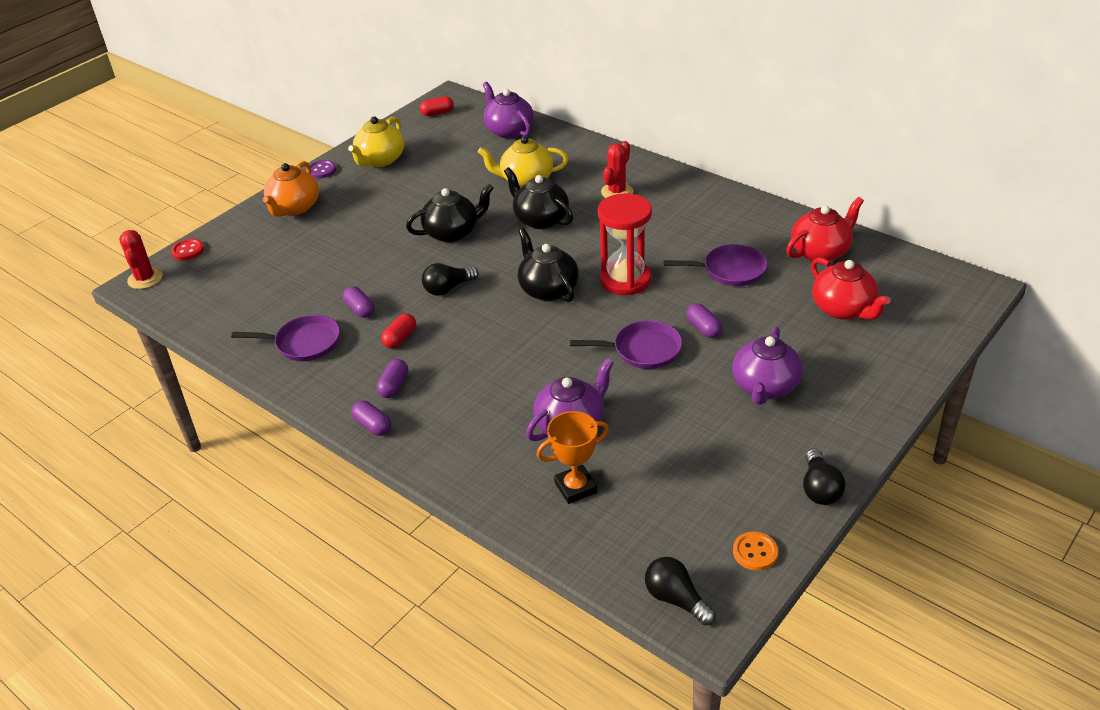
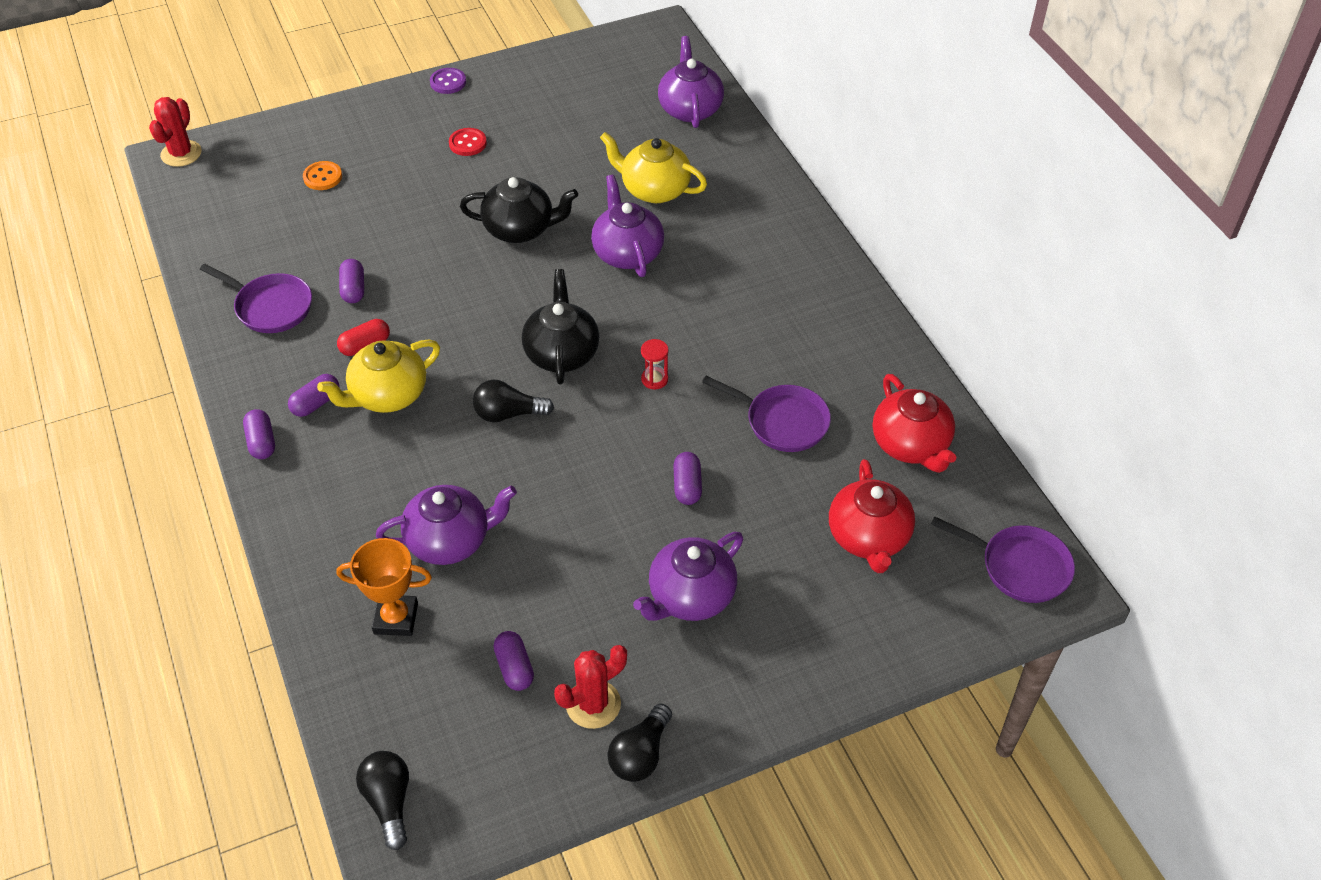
camera: 25 degrees right, 10 degrees up
red button [171,239,204,260] -> red button moved to [449,128,487,156]
orange teapot [263,161,319,217] -> none
yellow teapot [348,116,404,167] -> yellow teapot moved to [317,340,440,413]
red capsule [420,96,454,116] -> none
black light bulb [422,263,479,296] -> black light bulb moved to [473,380,554,422]
black teapot [504,167,573,229] -> purple teapot [591,175,664,277]
purple pan [570,320,682,369] -> purple pan moved to [931,516,1075,603]
red hourglass [598,193,652,295] -> red hourglass [641,339,669,390], size x0.41
red cactus [601,141,633,198] -> red cactus moved to [554,645,627,729]
orange button [733,532,778,570] -> orange button moved to [303,161,342,190]
red teapot [786,197,864,261] -> red teapot turned 75 degrees clockwise [873,374,956,473]
none -> purple capsule [494,631,534,691]

